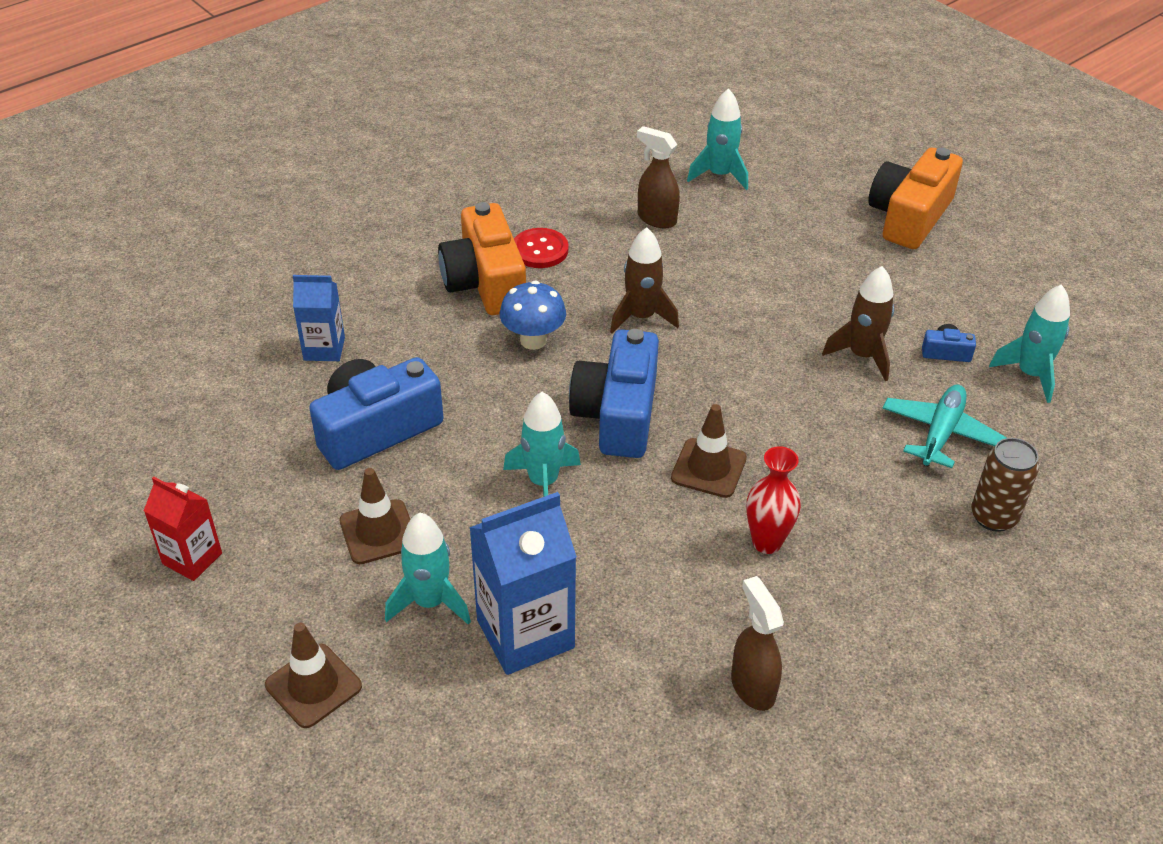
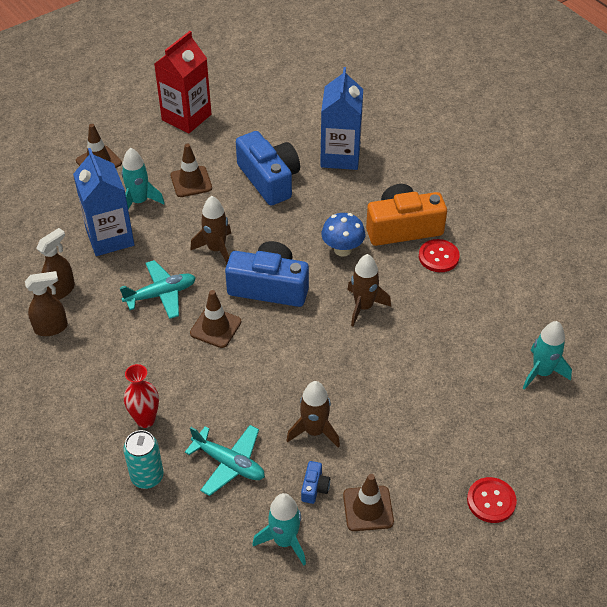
camera: 95 degrees right, 5 degrees up
red carton [144,477,222,581] -> red carton [154,31,211,133], size x1.69
blue carton [293,275,345,361] -> blue carton [320,67,363,170], size x1.69
turquoise rocket [503,392,581,497] -> brown rocket [190,196,231,263]
brown spray bottle [637,126,680,228] -> brown spray bottle moved to [36,228,75,300]
red vase [746,446,801,554] -> red vase moved to [124,364,159,428]
orange camera [869,148,963,249] -> red button [467,477,517,523]
brown can [971,438,1039,532] -> turquoise can [123,430,164,489]
none -> turquoise plane [120,260,196,319]
none -> brown traffic cone [343,474,394,531]

